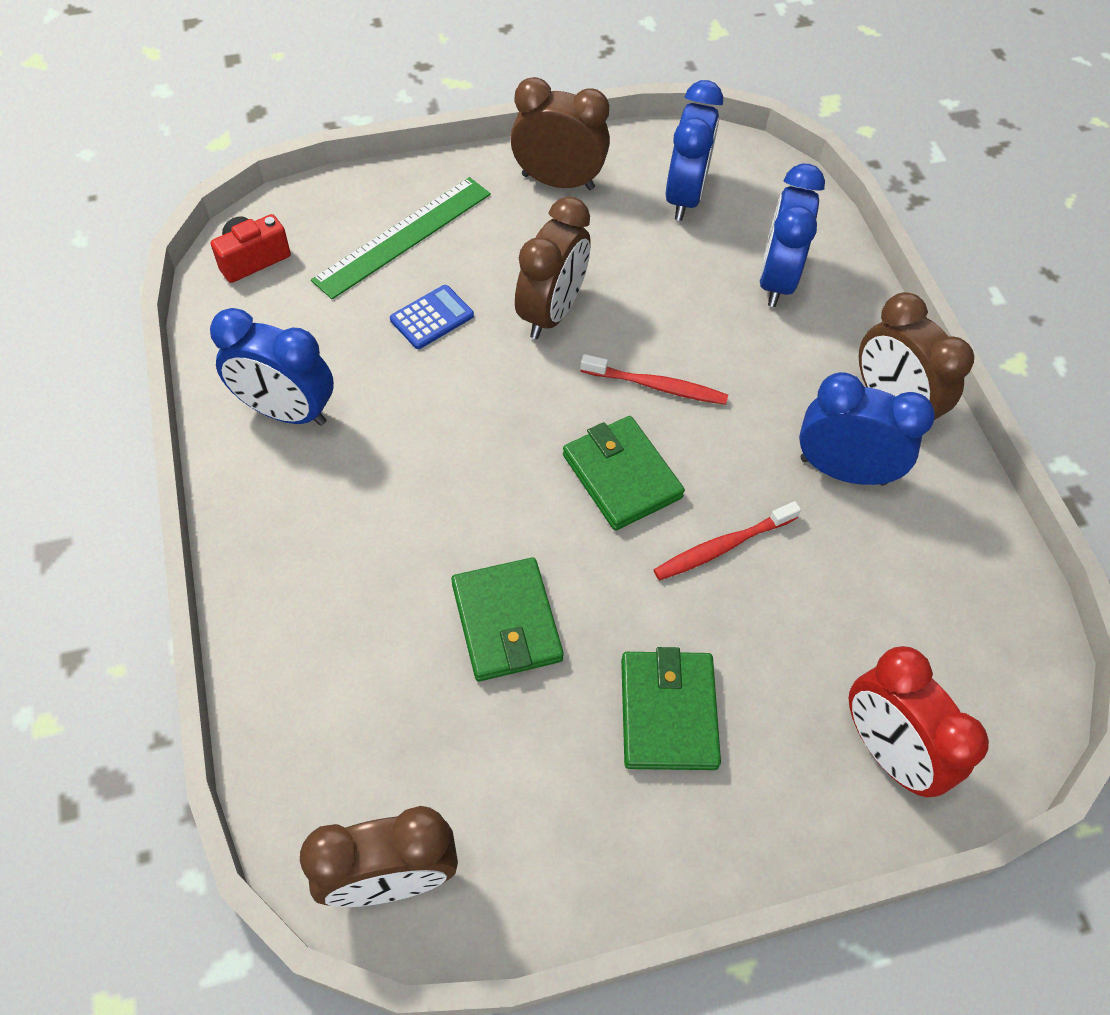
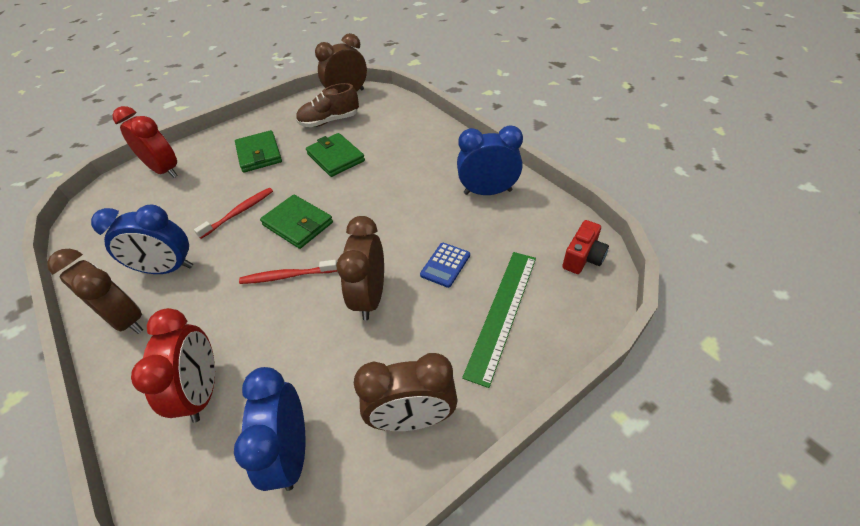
camera: 165 degrees right, 10 degrees down
blue clock [759,163,825,307] -> red clock [131,308,215,423]
none -> brown shoe [296,83,359,127]

